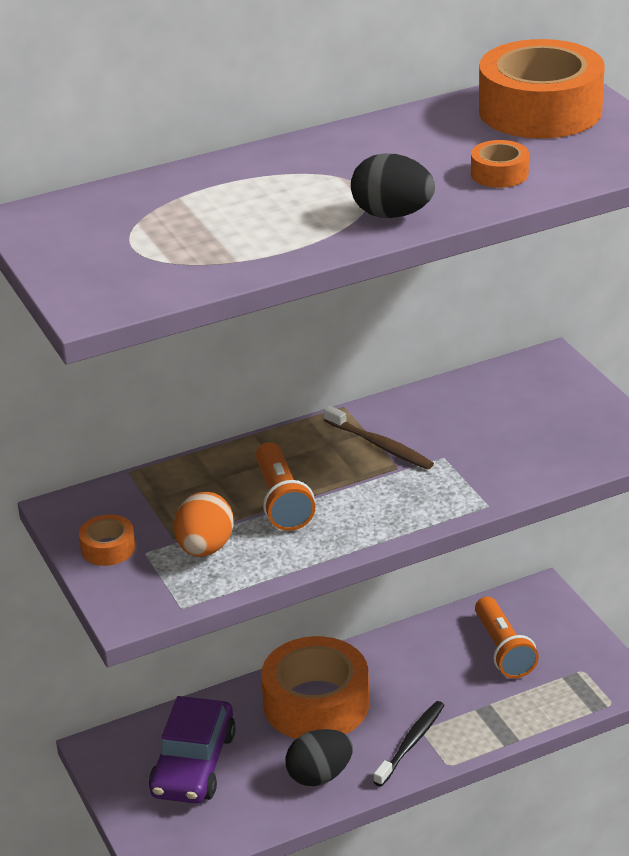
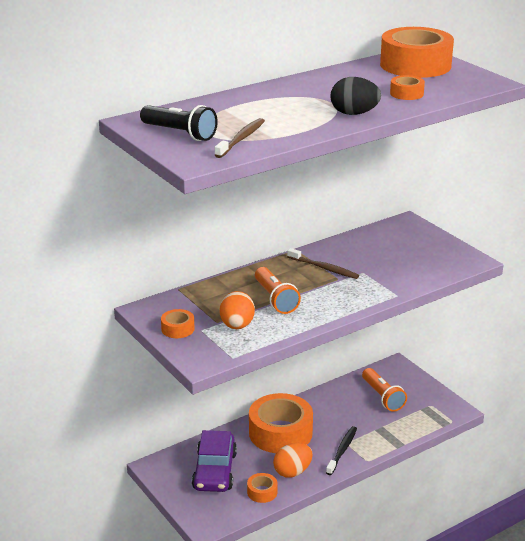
camera: 10 degrees left, 5 degrees down
black egg [286,729,353,786] -> orange egg [273,443,313,478]
none -> black flashlight [140,105,218,141]
none -> brown toothbrush [215,118,265,158]
none -> orange tape [247,473,278,503]

